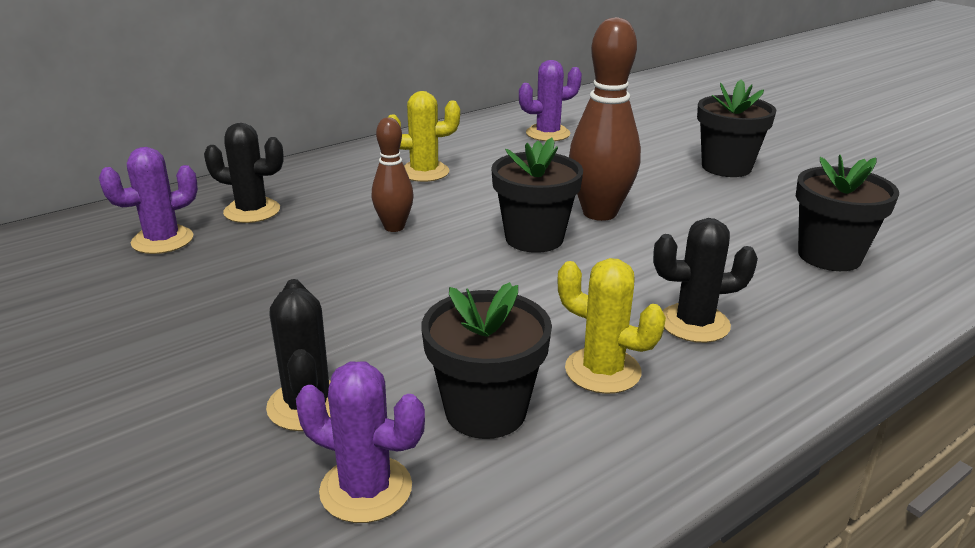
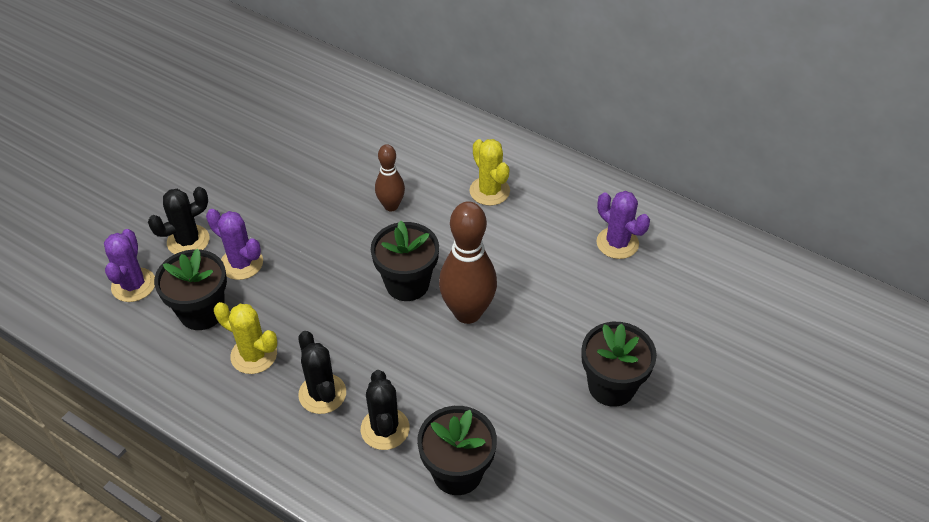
camera: 70 degrees right, 20 degrees up
purple cactus [99,147,198,254] -> purple cactus moved to [206,209,263,280]
black cactus [204,123,284,223] -> black cactus moved to [361,370,410,450]
yellow cactus [557,258,666,394] -> yellow cactus turned 75 degrees counterclockwise [214,302,277,374]

